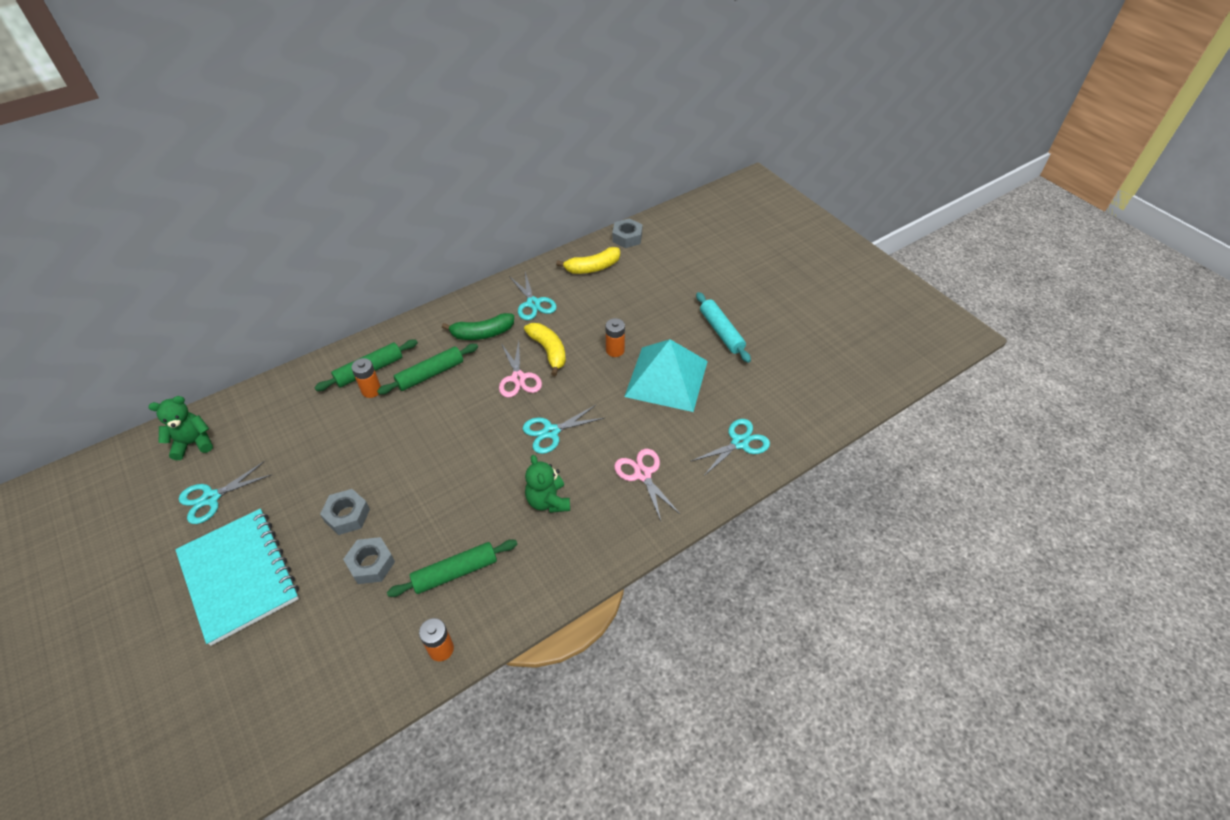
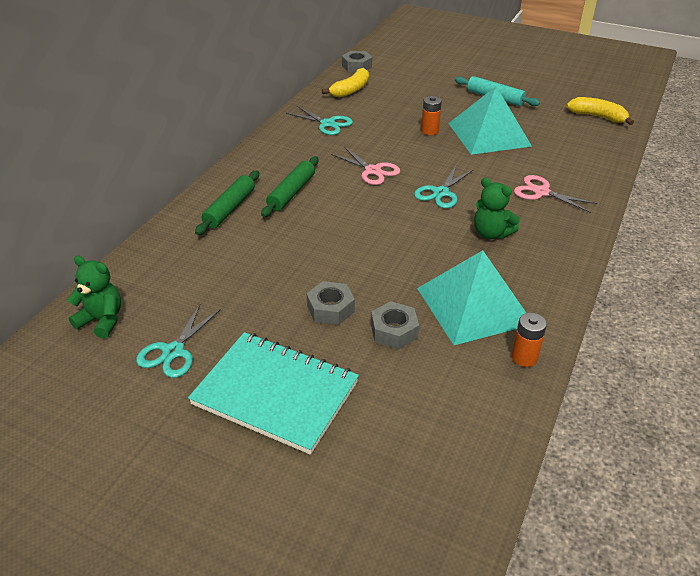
camera: 30 degrees left, 10 degrees down
green teddy bear [148,396,213,460] -> green teddy bear turned 75 degrees clockwise [67,256,121,338]
orange battery [351,358,381,398] -> none
green rolling pin [387,539,517,597] -> turquoise pyramid [417,250,526,345]
green banana [442,313,514,340] -> none
yellow banana [524,323,566,376] -> yellow banana moved to [566,97,634,125]
turquoise scissors [690,419,770,476] -> none

